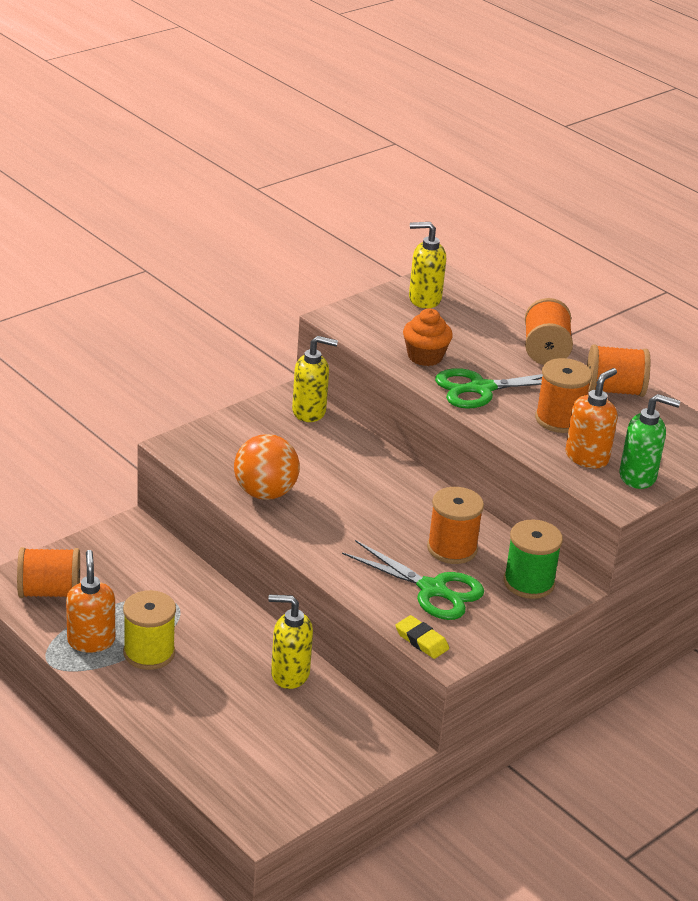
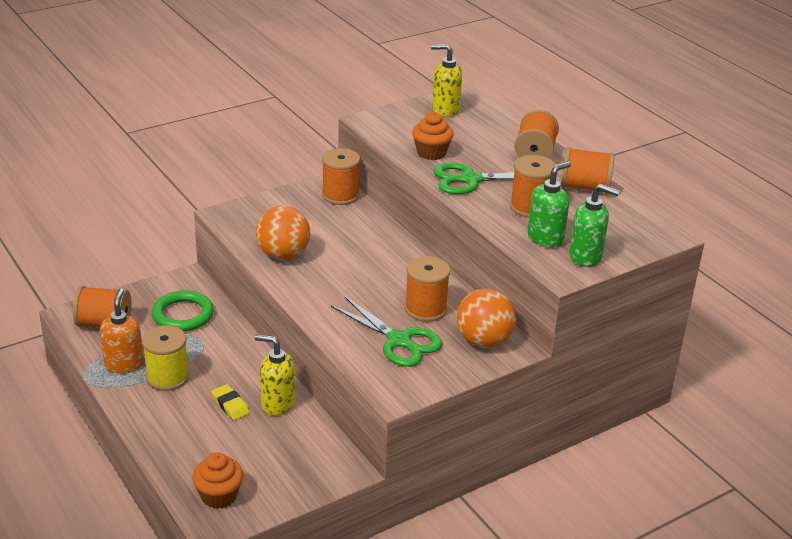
camera: 10 degrees right, 0 degrees up
yellow soap dispenser [292,336,338,422] -> orange spool [322,148,360,205]
yellow eraser [395,615,449,659] -> yellow eraser moved to [211,384,250,420]
green spool [504,520,563,599] -> orange ball [457,288,516,348]
orange soap dispenser [566,368,618,468] -> green soap dispenser [527,161,571,248]
none -> green ring [152,290,214,331]
none -> orange cupcake [192,452,243,509]

